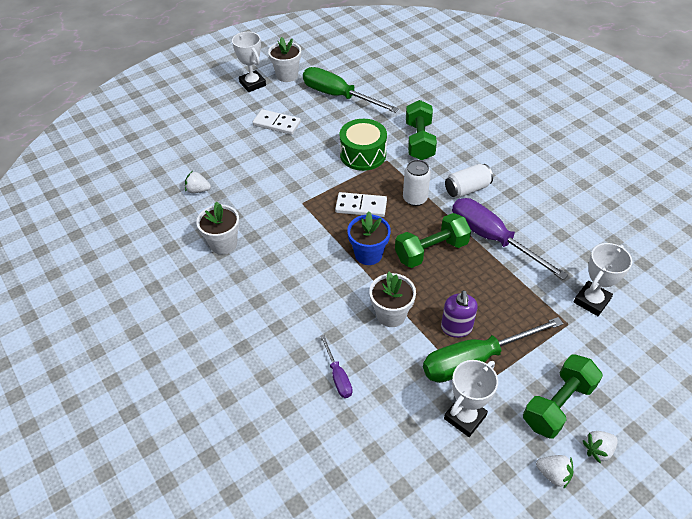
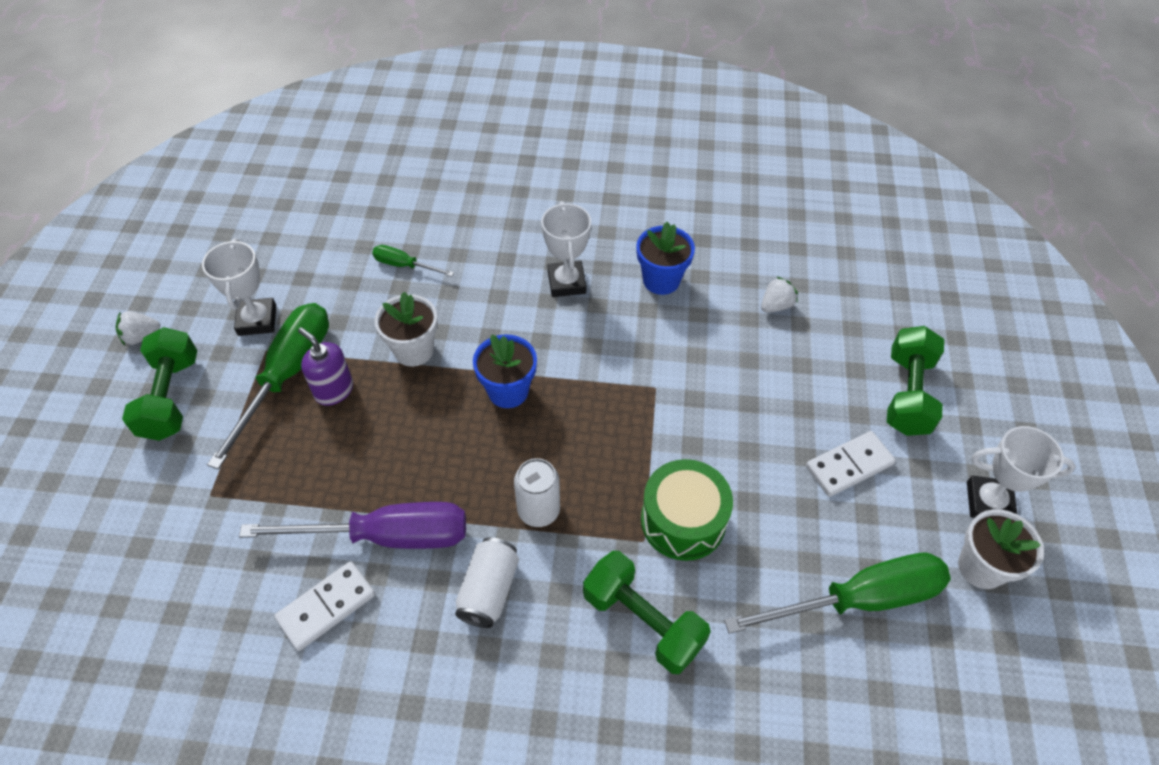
camera: 130 degrees right, 5 degrees up
white flower pot [196,201,240,255] -> blue flower pot [636,222,695,295]
purple screwdriver [320,335,352,398] -> green screwdriver [372,245,454,277]
white domino [335,192,387,217] -> white domino moved to [274,561,375,651]
green dumbbell [395,213,471,268] -> green dumbbell moved to [887,326,944,436]
white trophy [574,243,632,316] -> white trophy moved to [541,201,591,297]
white strawberry [583,431,618,464] -> none

